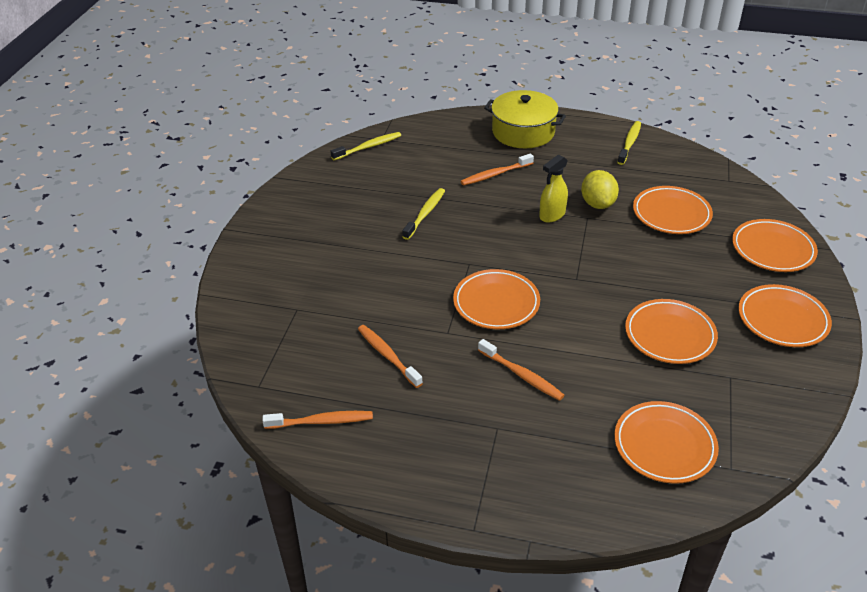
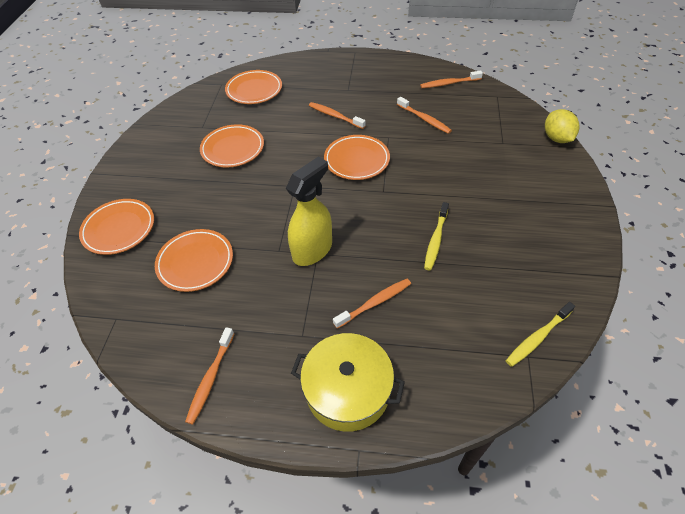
camera: 175 degrees right, 10 degrees up
yellow spray bottle [539,154,568,222] -> yellow spray bottle [286,157,332,266], size x1.55
yellow lemon [581,170,619,209] -> yellow lemon moved to [545,109,580,143]
yellow toothbrush [617,121,641,165] -> orange toothbrush [185,327,234,425]
orange plate [738,284,832,347] -> none

